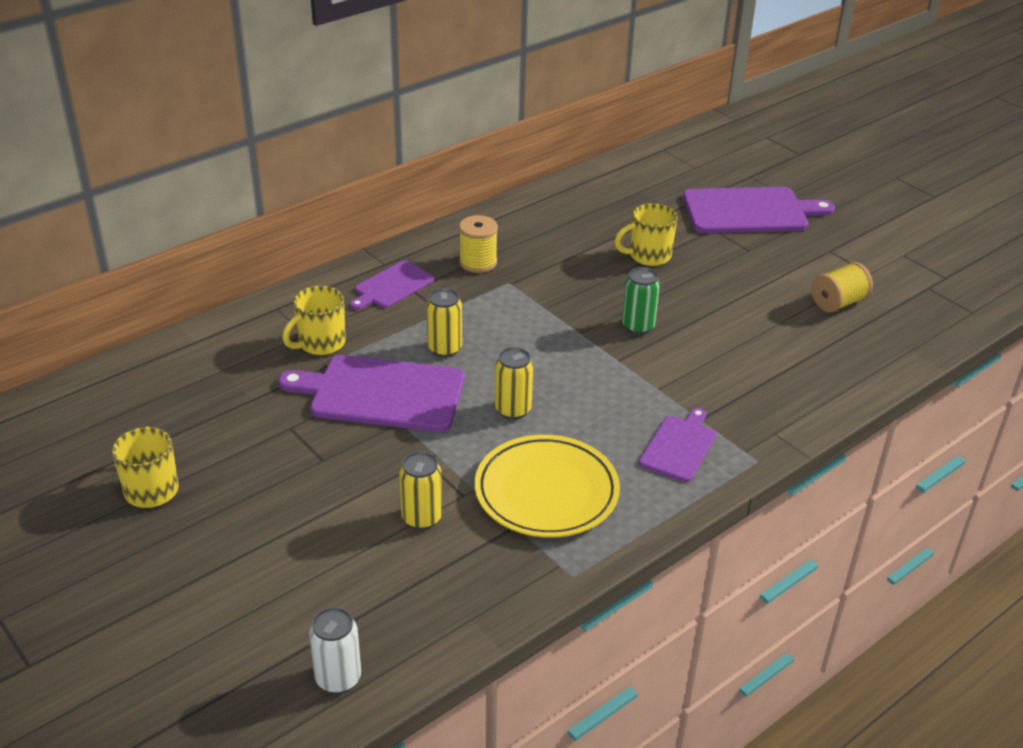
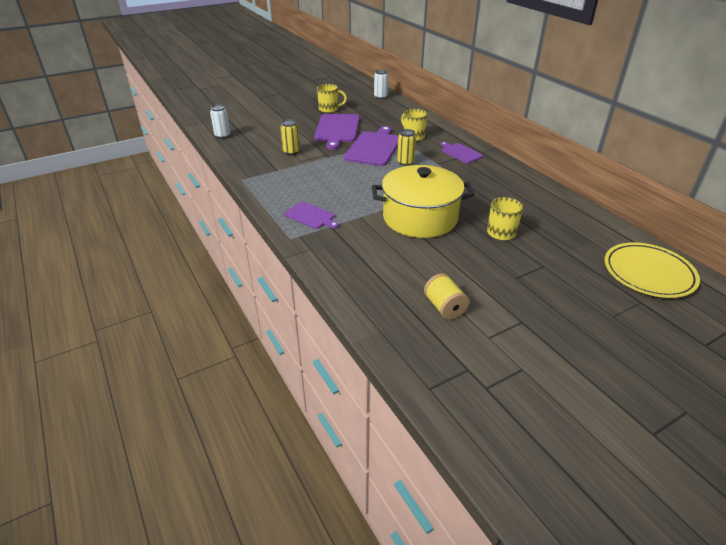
camera: 100 degrees right, 0 degrees up
yellow spool [459,215,498,273] -> none
yellow plate [475,435,620,538] -> yellow plate moved to [604,242,700,298]
yellow can [495,347,533,420] -> none
green can [622,267,660,335] -> yellow pot [372,165,475,238]
purple cutting board [683,187,835,233] -> purple cutting board moved to [314,114,360,150]
none -> white can [374,69,388,99]

